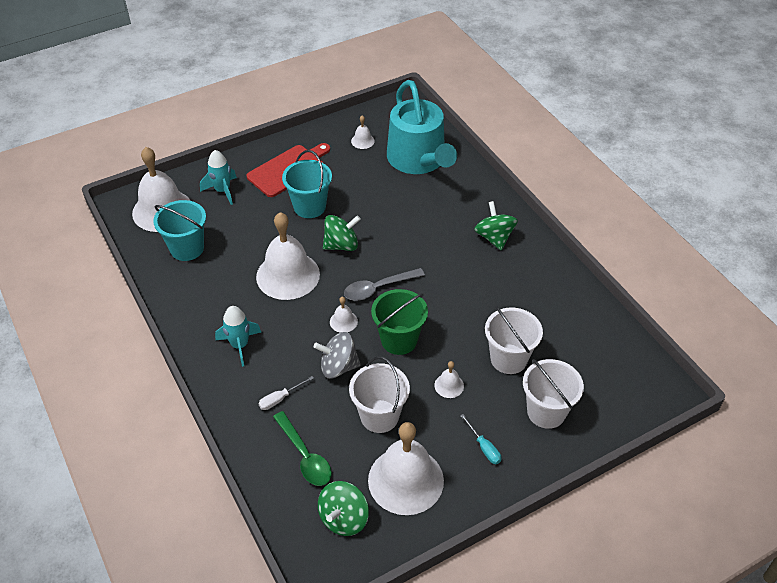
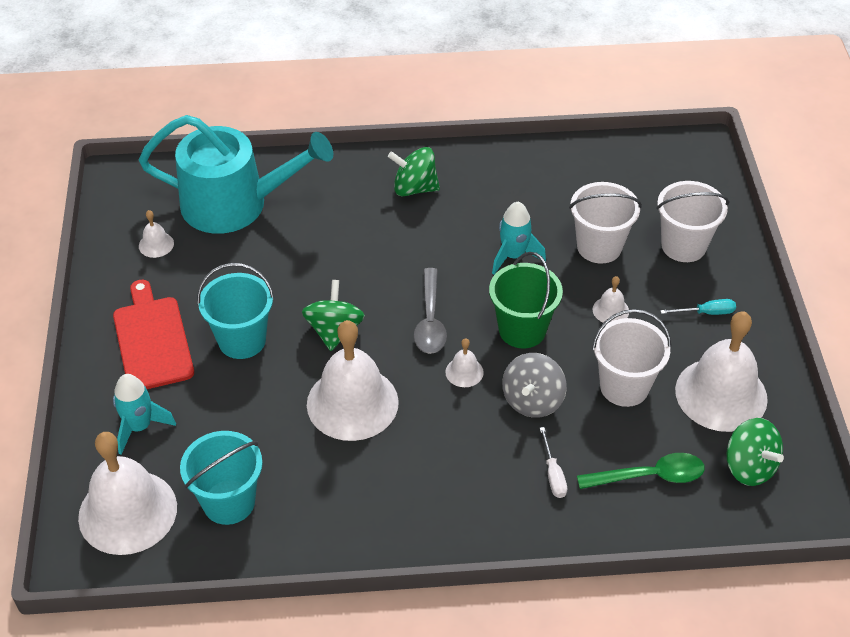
camera: 65 degrees left, 0 degrees up
turquoise rocket [215,306,261,367] -> turquoise rocket moved to [492,202,546,275]

